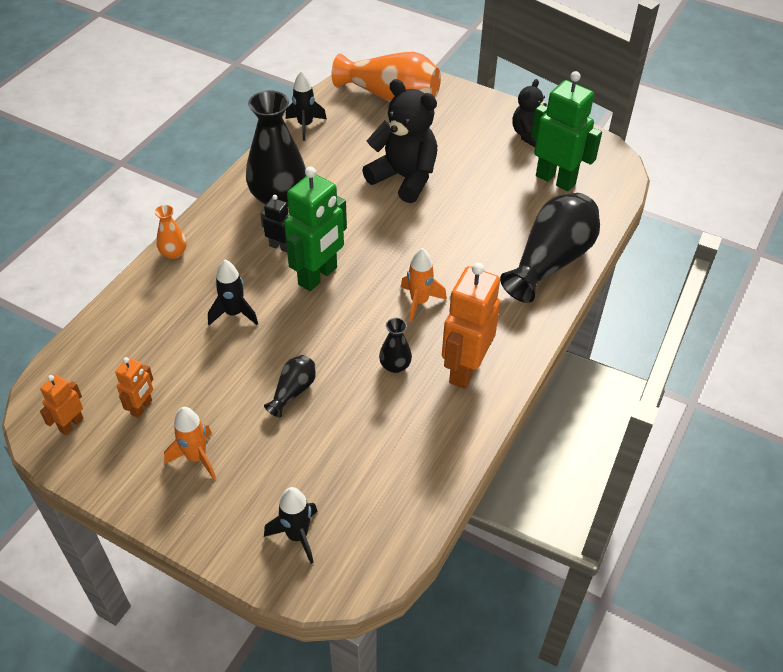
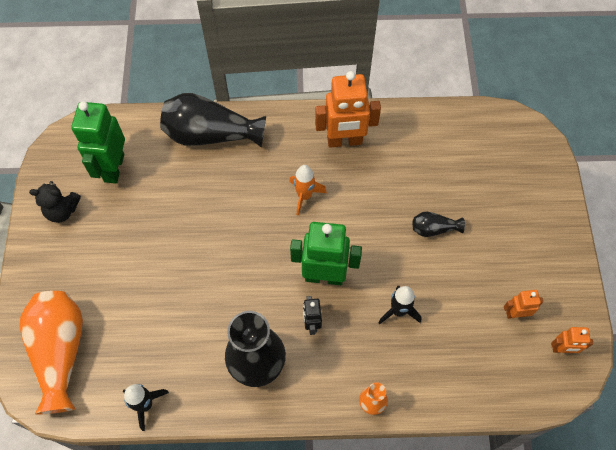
camera: 120 degrees left, 15 degrees up
orange rocket [164,407,216,479] -> none
black rocket [264,487,317,564] -> none
black teddy bear [362,79,438,203] -> none
black vase [379,318,412,373] -> none

